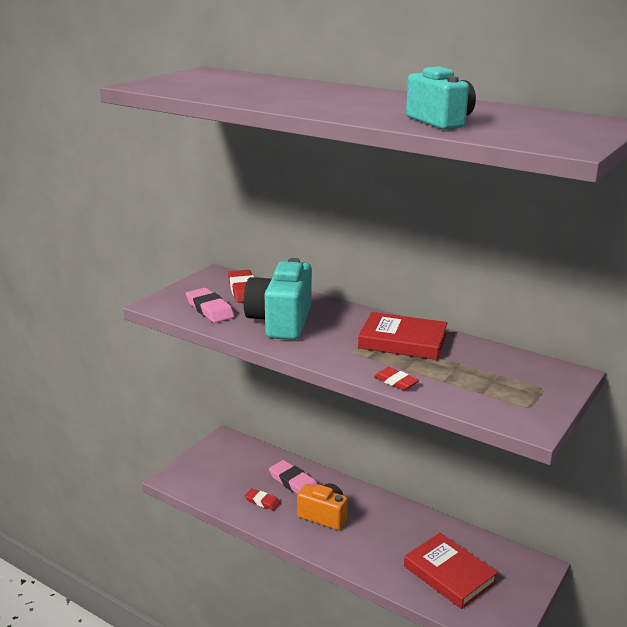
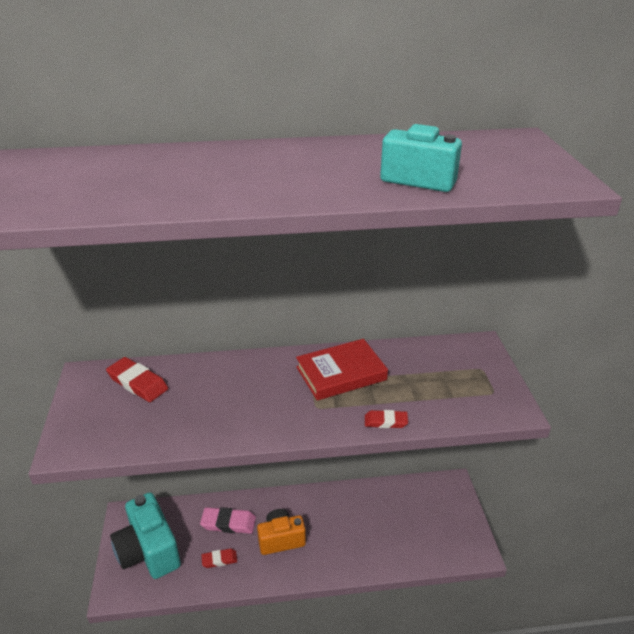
camera: 40 degrees left, 10 degrees up
pink eraser [186,288,235,323] -> none
turquoise camera [244,258,312,340] -> turquoise camera moved to [110,492,181,579]
red book [404,533,498,609] -> none

